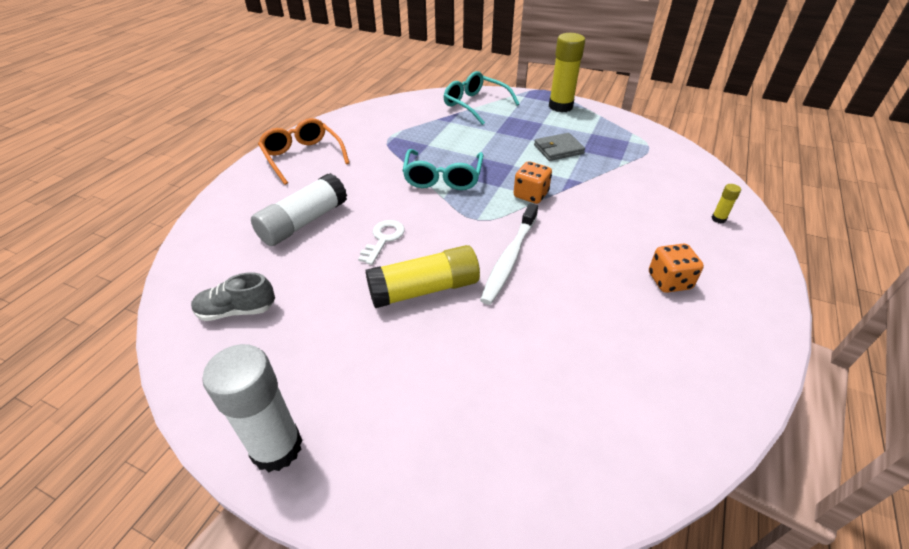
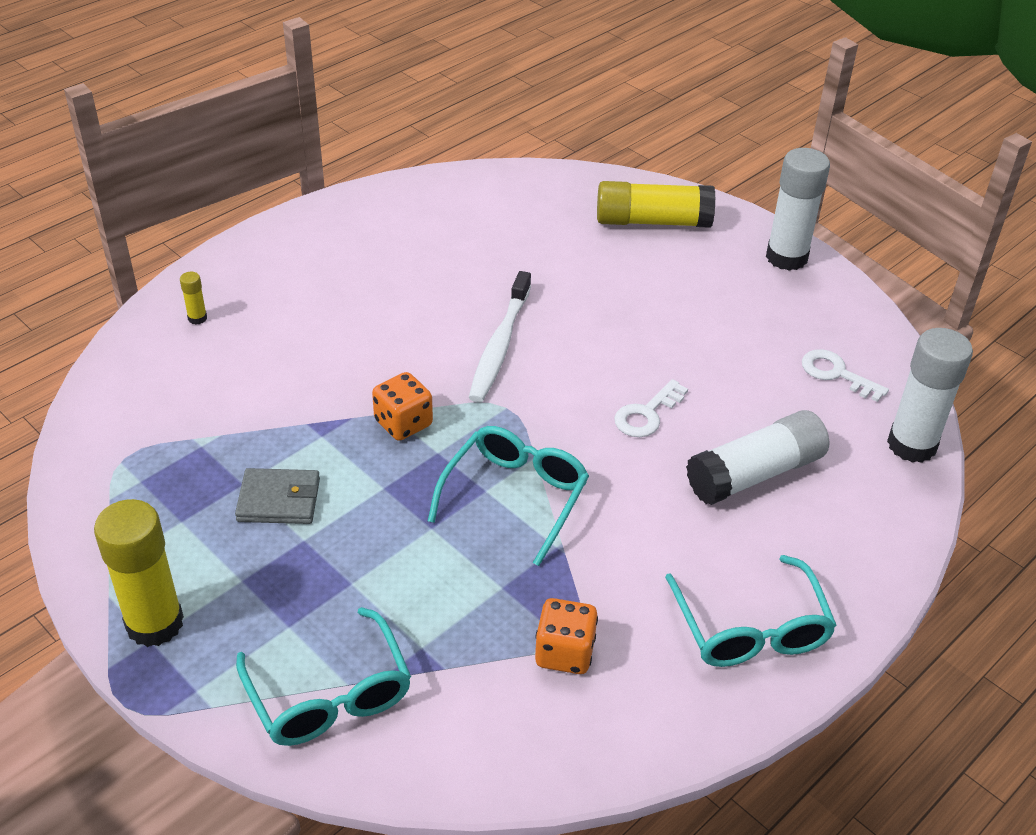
camera: 160 degrees left, 0 degrees up
grey shoe [191,272,275,321] -> white key [802,349,889,402]
orange glasses [258,118,349,185] -> turquoise glasses [665,555,837,667]
yellow glue stick [366,245,480,308] -> yellow glue stick moved to [597,181,716,228]
white toothbrush [480,203,538,305] -> white toothbrush turned 150 degrees clockwise [469,271,531,402]
orange dice [649,244,704,293] -> orange dice moved to [535,598,598,674]
none -> white glue stick [887,328,973,463]

